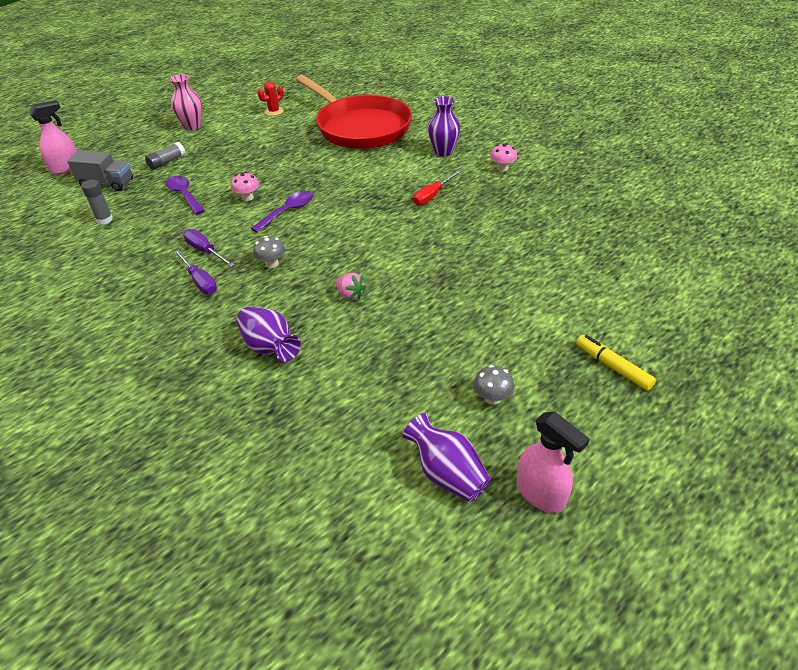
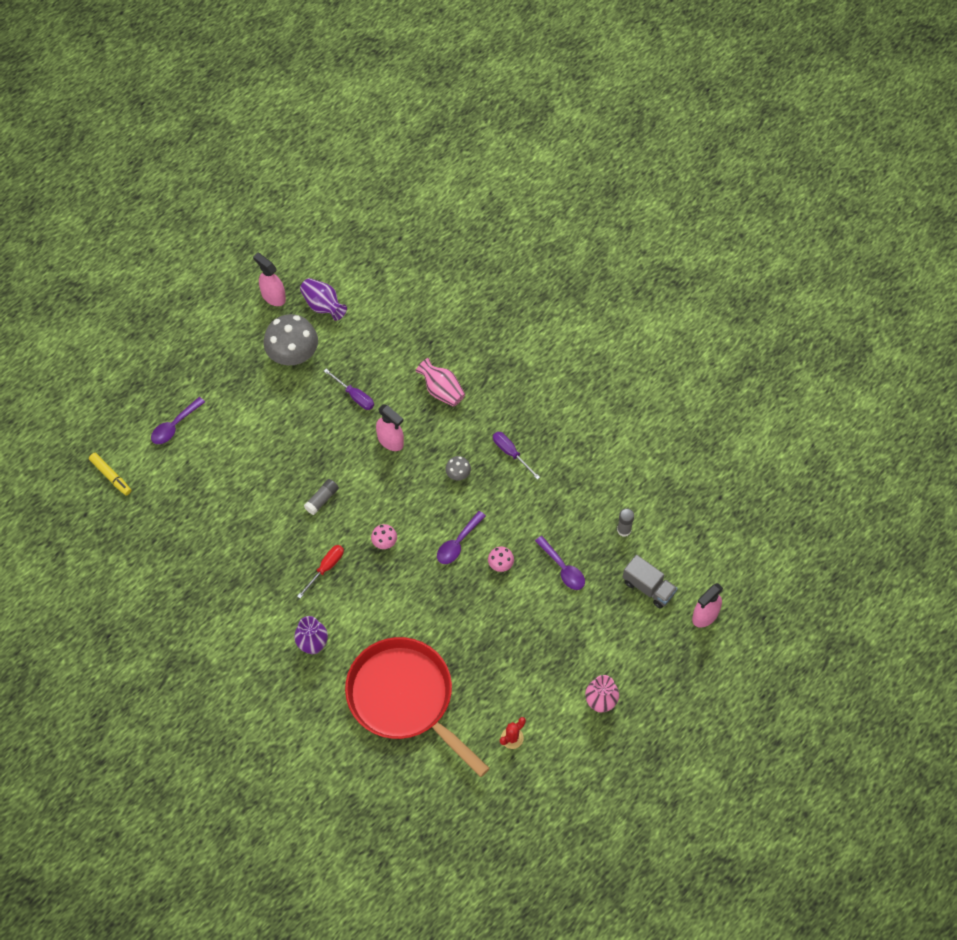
camera: 175 degrees right, 20 degrees up
grey truck [67,150,133,191] -> grey truck turned 150 degrees counterclockwise [623,555,678,609]
grey glue stick [145,142,185,170] -> grey glue stick moved to [304,479,339,515]
purple screwdriver [183,229,235,267] -> purple screwdriver moved to [324,369,374,410]
purple vase [236,306,301,362] -> pink vase [416,358,465,407]
pink strawberry [336,273,366,300] -> pink spray bottle [376,404,404,451]
grey mushroom [474,365,514,405] -> grey mushroom [264,314,318,365], size x2.19
pink mushroom [490,143,517,172] -> pink mushroom moved to [371,524,397,549]
yellow marker [576,335,656,391] -> yellow marker moved to [89,453,131,496]
none -> purple spoon [151,397,205,444]

